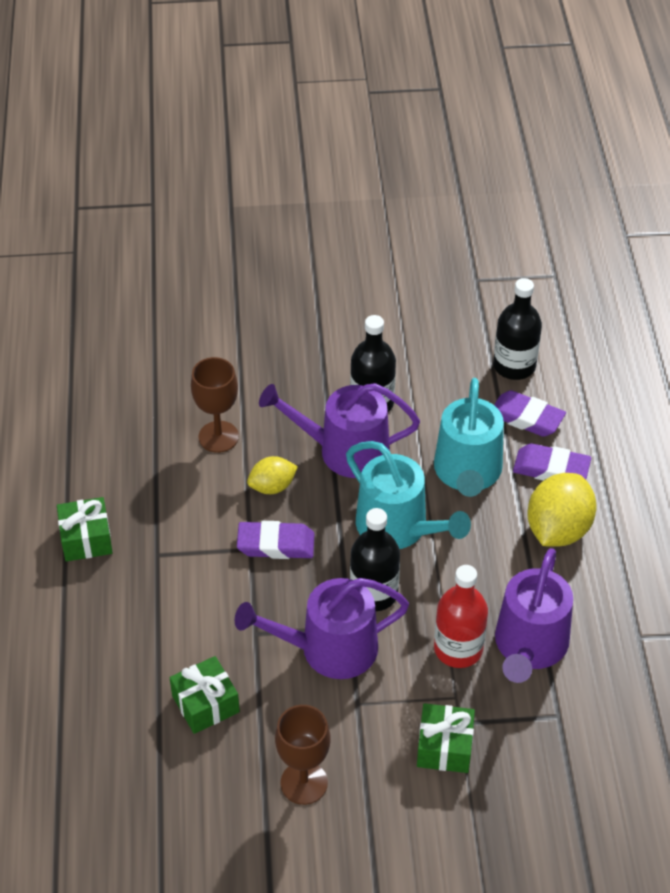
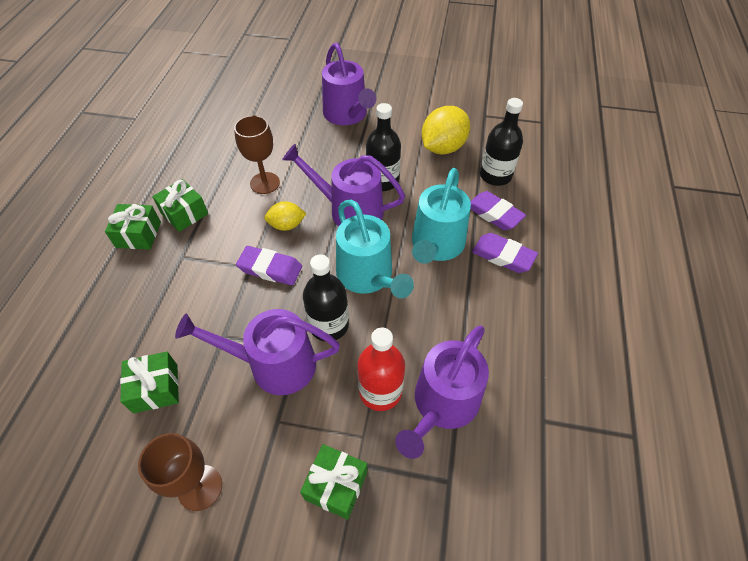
camera: 15 degrees right, 5 degrees up
yellow lemon [527,473,596,547] -> yellow lemon moved to [422,106,470,155]
none -> green gift [152,179,208,232]
none -> purple watering can [322,43,376,125]

